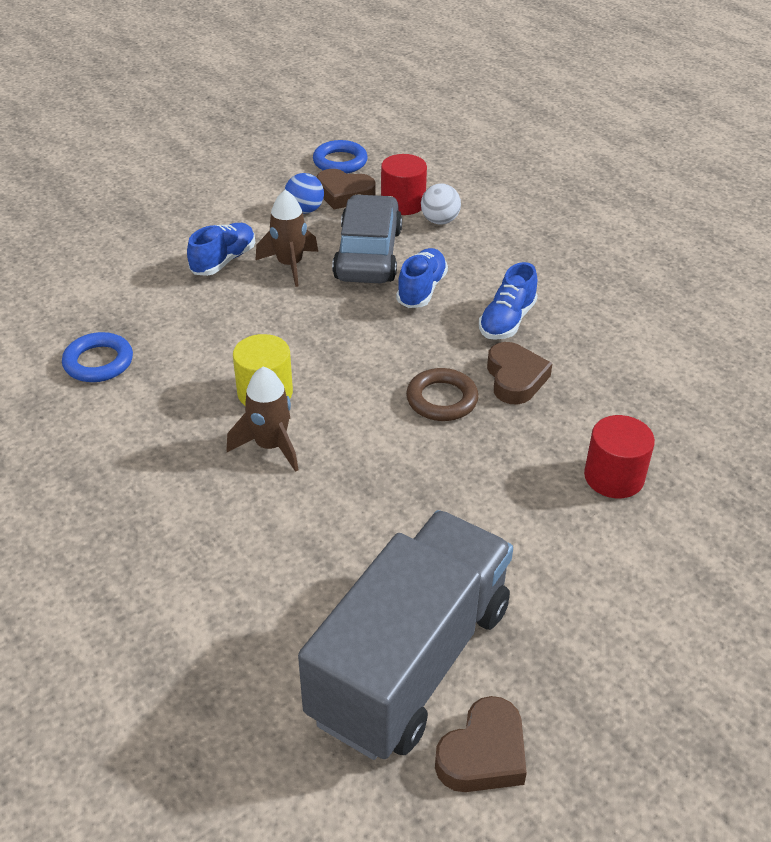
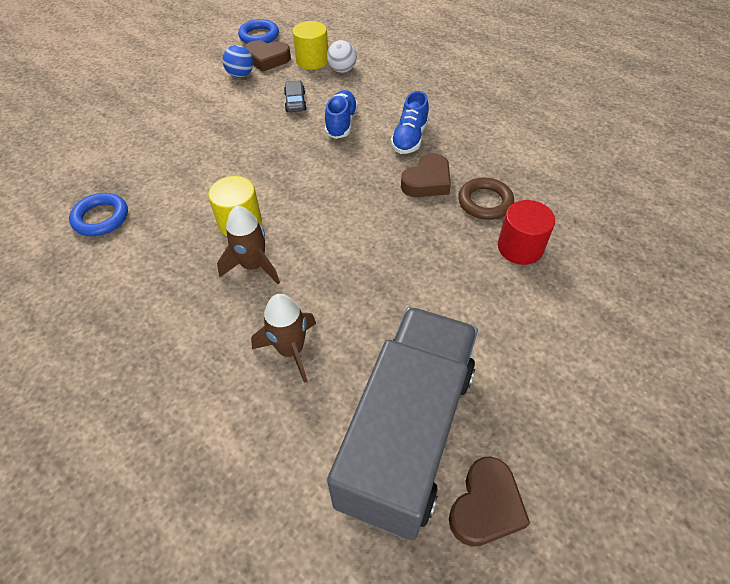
camera: 10 degrees left, 10 degrees up
blue shoe [187,223,255,276] -> none
brown rocket [256,190,318,287] -> brown rocket moved to [251,294,316,383]
grey car [332,194,402,283] -> grey car [284,80,307,112], size x0.46
red cylinder [381,154,427,215] -> yellow cylinder [292,21,328,70]
brown ring [406,368,479,421] -> brown ring moved to [458,177,514,220]
brown heart [487,342,553,405] -> brown heart turned 60 degrees clockwise [401,153,451,197]

